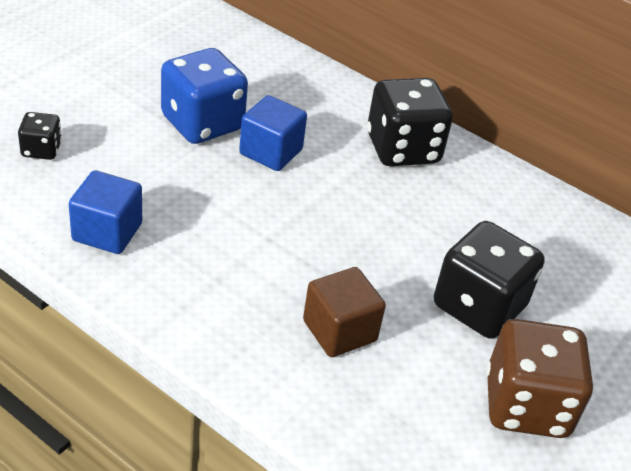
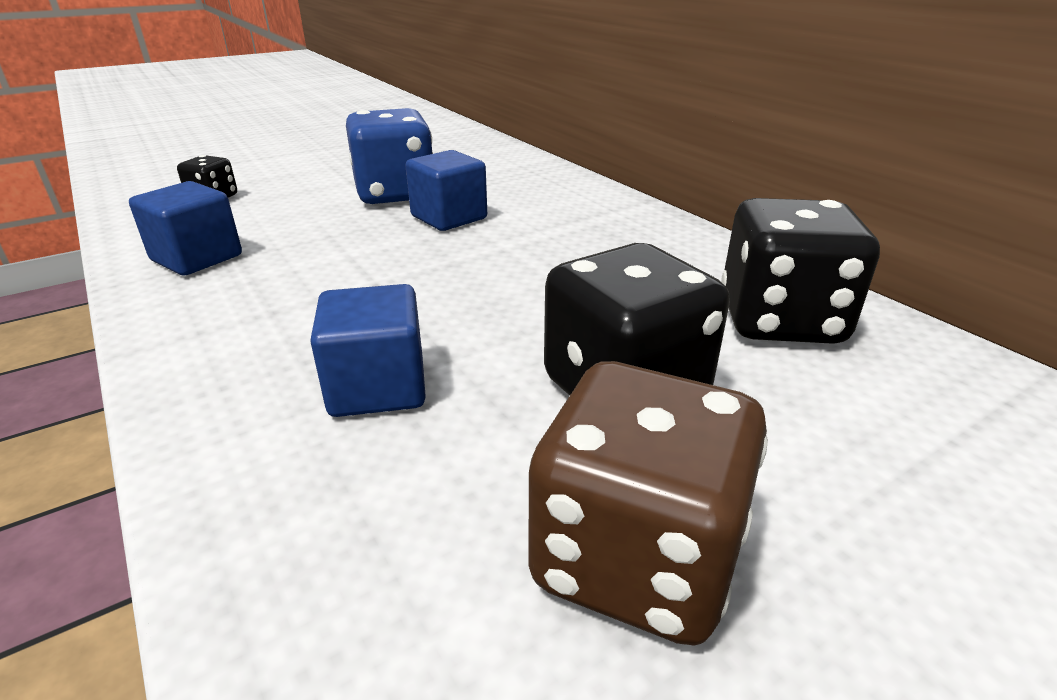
camera: 25 degrees right, 10 degrees down
brown cube [303,267,386,357] -> blue cube [310,284,426,417]
black dice [367,78,453,166] -> black dice moved to [721,198,880,344]

